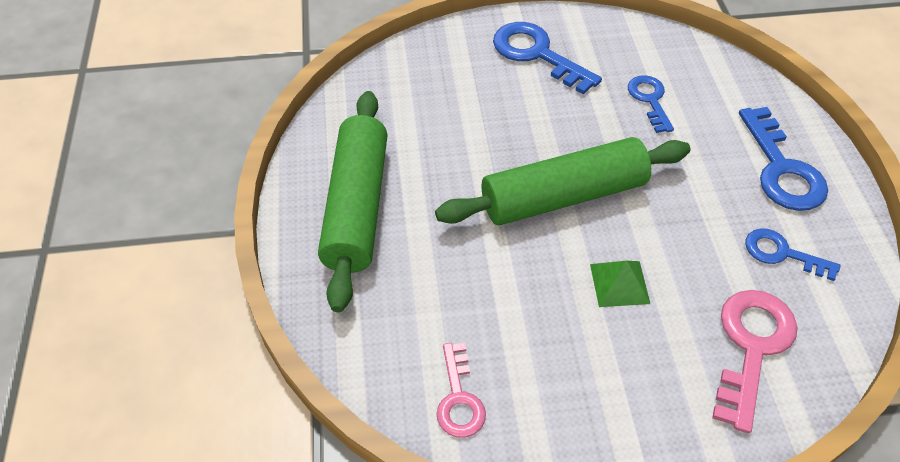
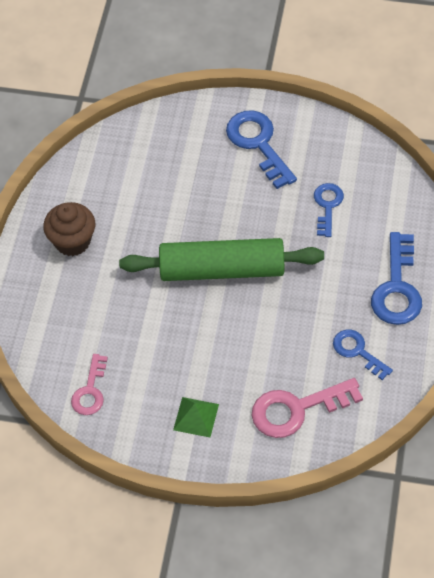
camera: 20 degrees right, 5 degrees up
green rolling pin [318,91,388,312] -> brown cupcake [43,202,95,256]
green pyramid [590,261,650,307] -> green pyramid moved to [173,397,219,437]
pink key [712,290,798,433] -> pink key turned 150 degrees counterclockwise [251,378,363,438]

